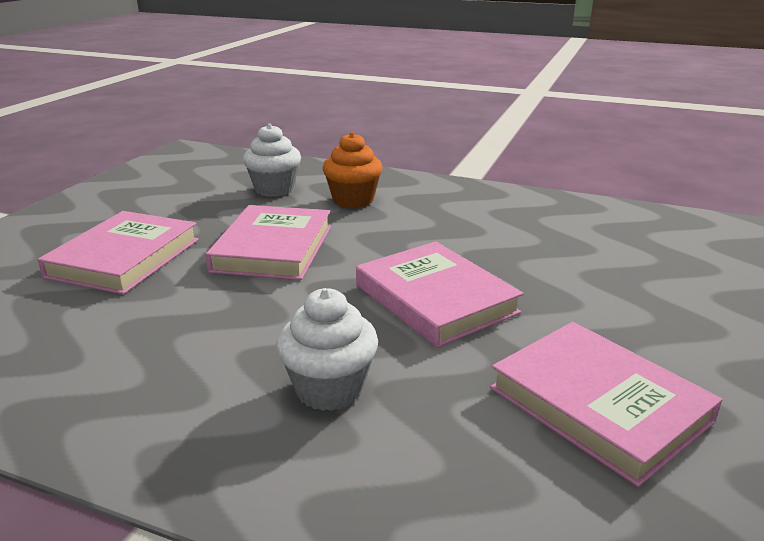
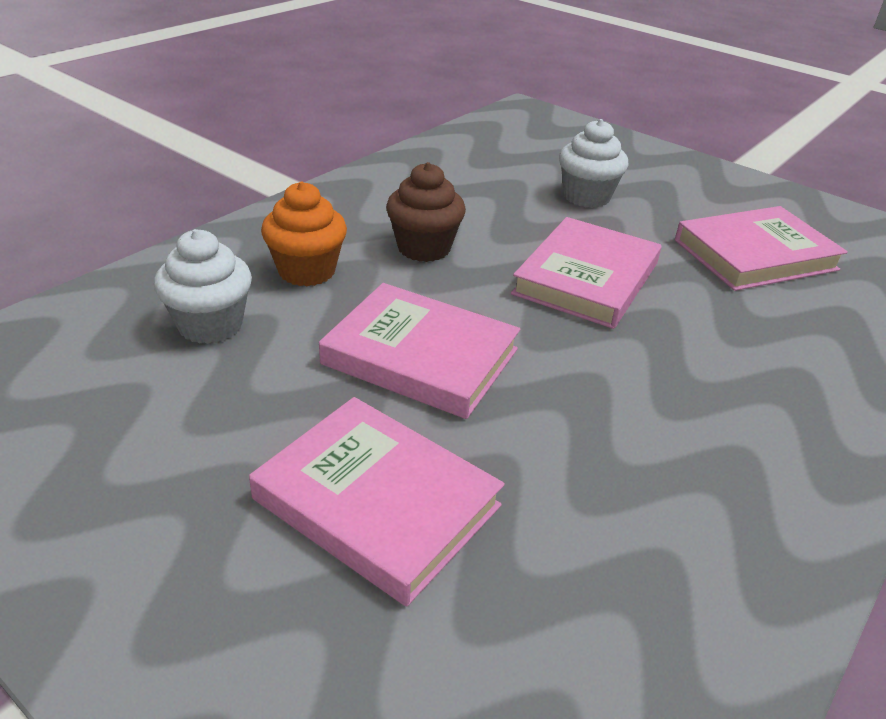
camera: 75 degrees left, 10 degrees up
white cupcake [277,288,378,411] -> white cupcake moved to [559,119,629,208]
pink book [356,241,524,347] -> pink book turned 45 degrees counterclockwise [511,217,661,329]
none -> brown cupcake [386,162,466,262]

